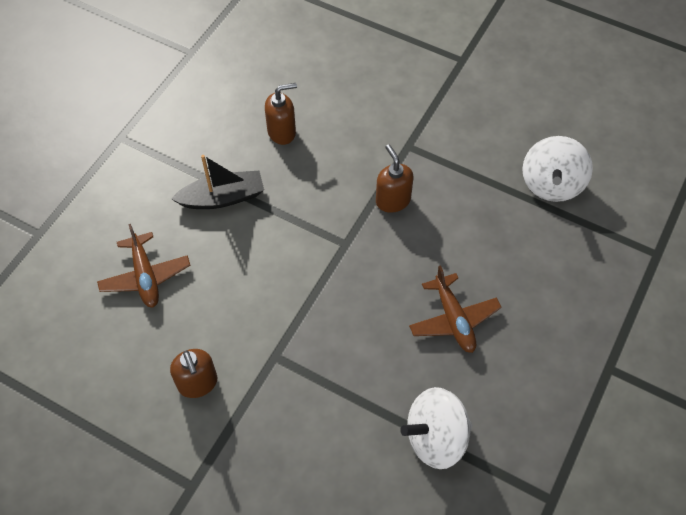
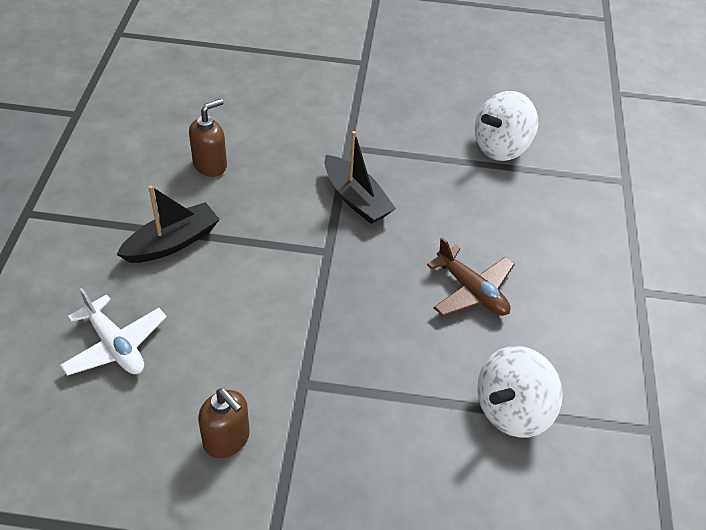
camera: 25 degrees left, 10 degrees down
brown plane [97,224,190,307] -> white plane [60,288,167,376]
brown soap dispenser [376,144,414,213] -> black boat [325,131,396,224]
white spinning top [522,136,593,202] -> white spinning top turned 60 degrees clockwise [475,91,538,161]

